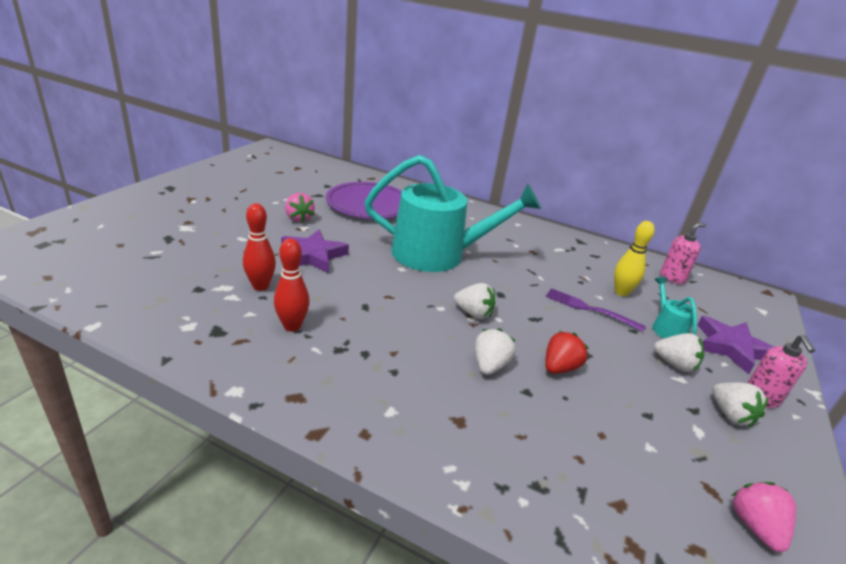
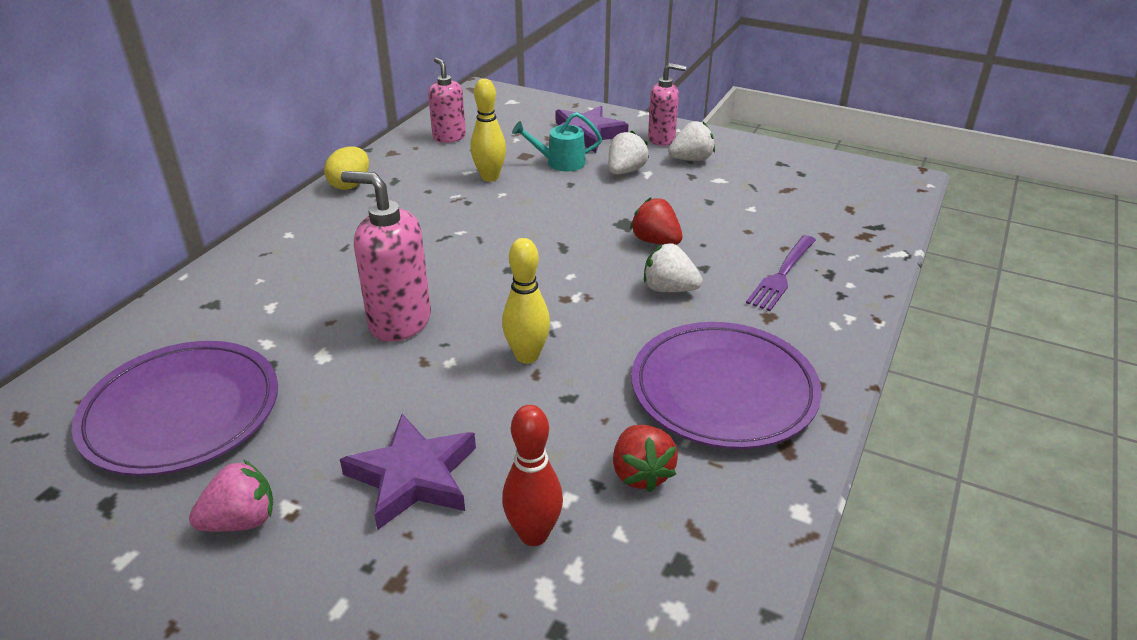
camera: 85 degrees left, 5 degrees up
red bowling pin [274,238,310,332] -> red strawberry [613,425,678,492]
turquoise watering can [364,155,541,272] -> pink soap dispenser [341,171,431,342]
white strawberry [454,283,495,319] -> none
purple fork [546,288,646,332] -> purple fork moved to [746,235,816,311]
pink strawberry [731,482,796,552] -> none
none -> yellow egg [324,146,369,190]
none -> yellow bowling pin [502,238,550,364]
none -> purple plate [632,322,822,449]

